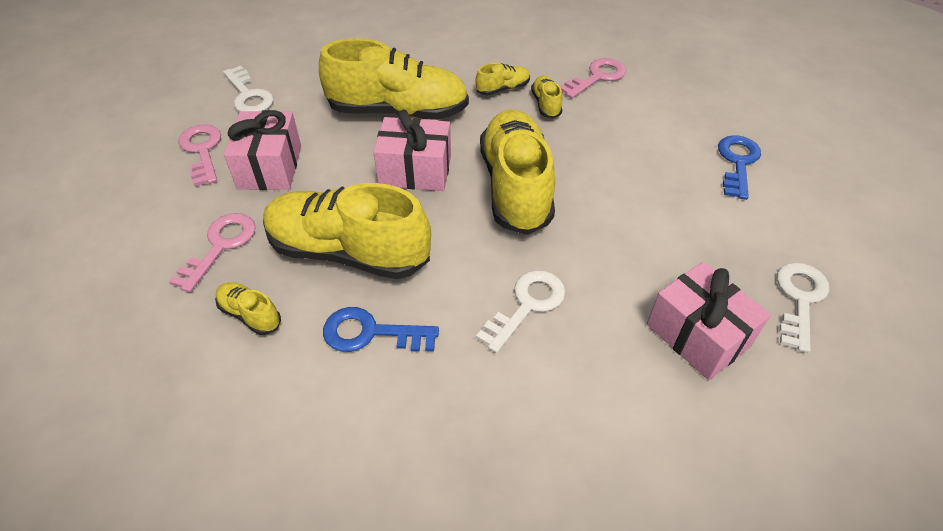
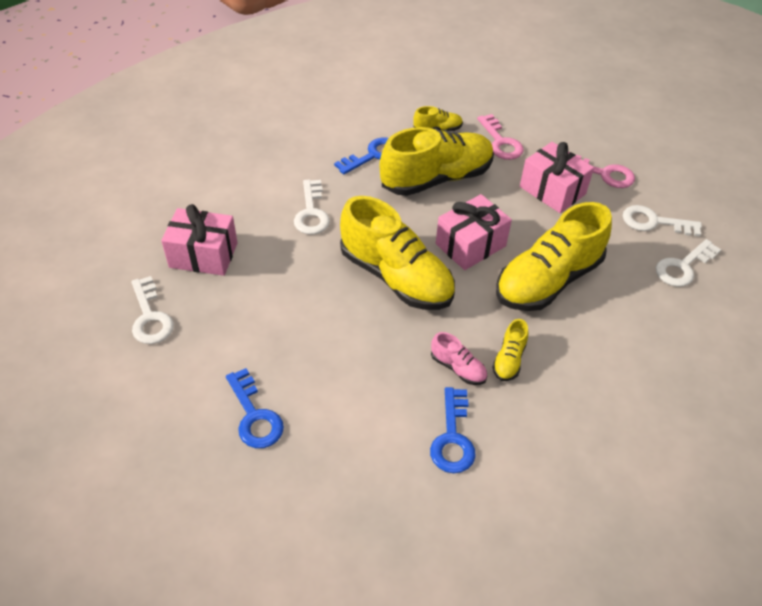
camera: 135 degrees right, 0 degrees up
yellow shoe [531,75,562,118] -> pink shoe [431,332,487,385]
pink key [560,58,626,98] -> blue key [430,387,476,473]
none -> white key [656,239,721,287]

